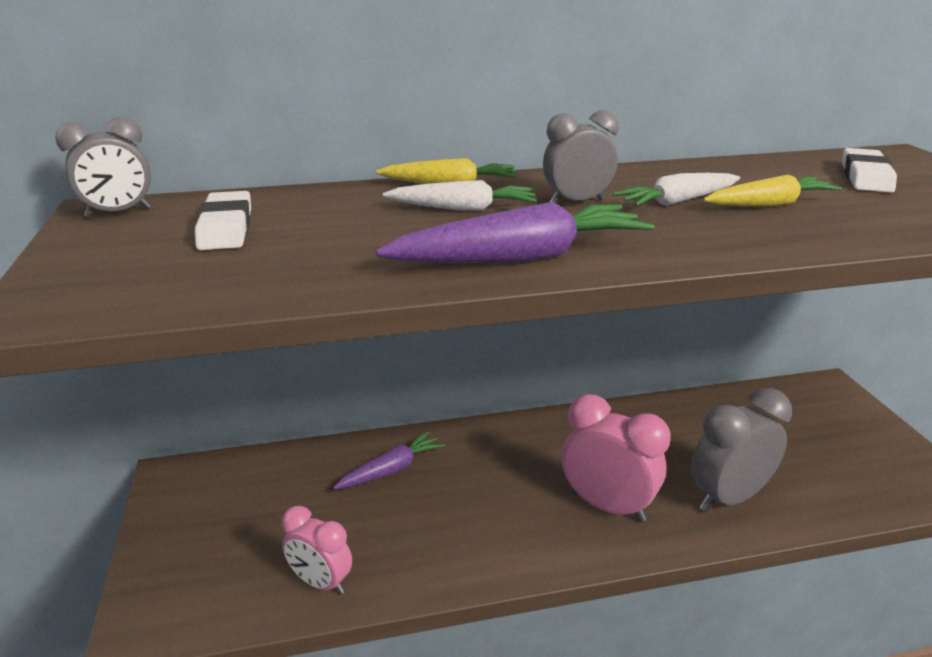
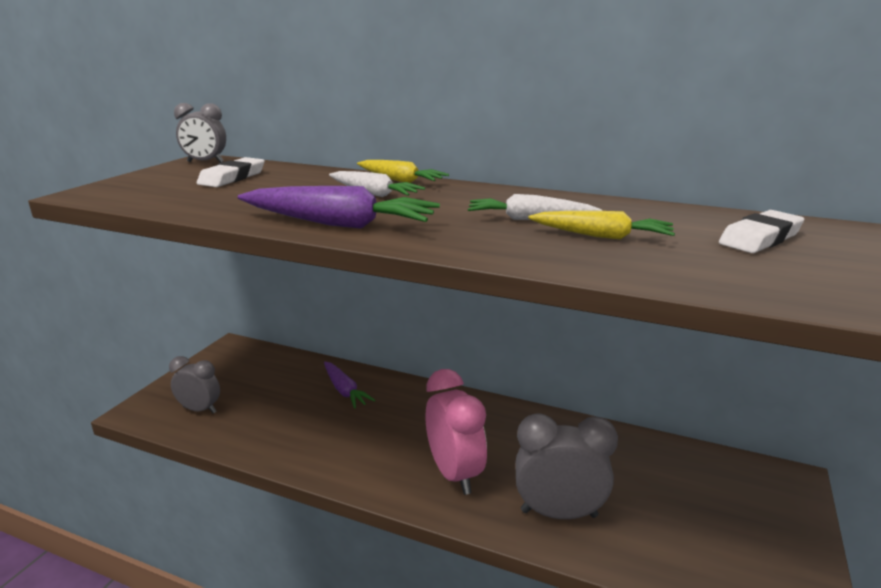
camera: 35 degrees right, 5 degrees down
pink clock [281,506,352,595] -> none
purple carrot [333,431,445,490] -> purple carrot turned 60 degrees clockwise [324,362,375,409]
grey clock [543,110,619,203] -> grey clock moved to [169,356,220,414]

